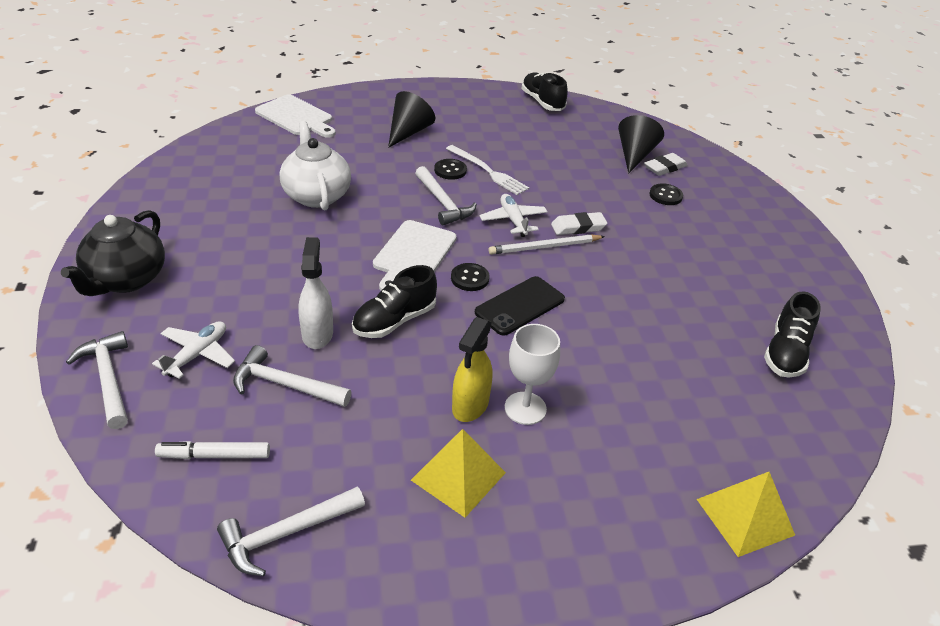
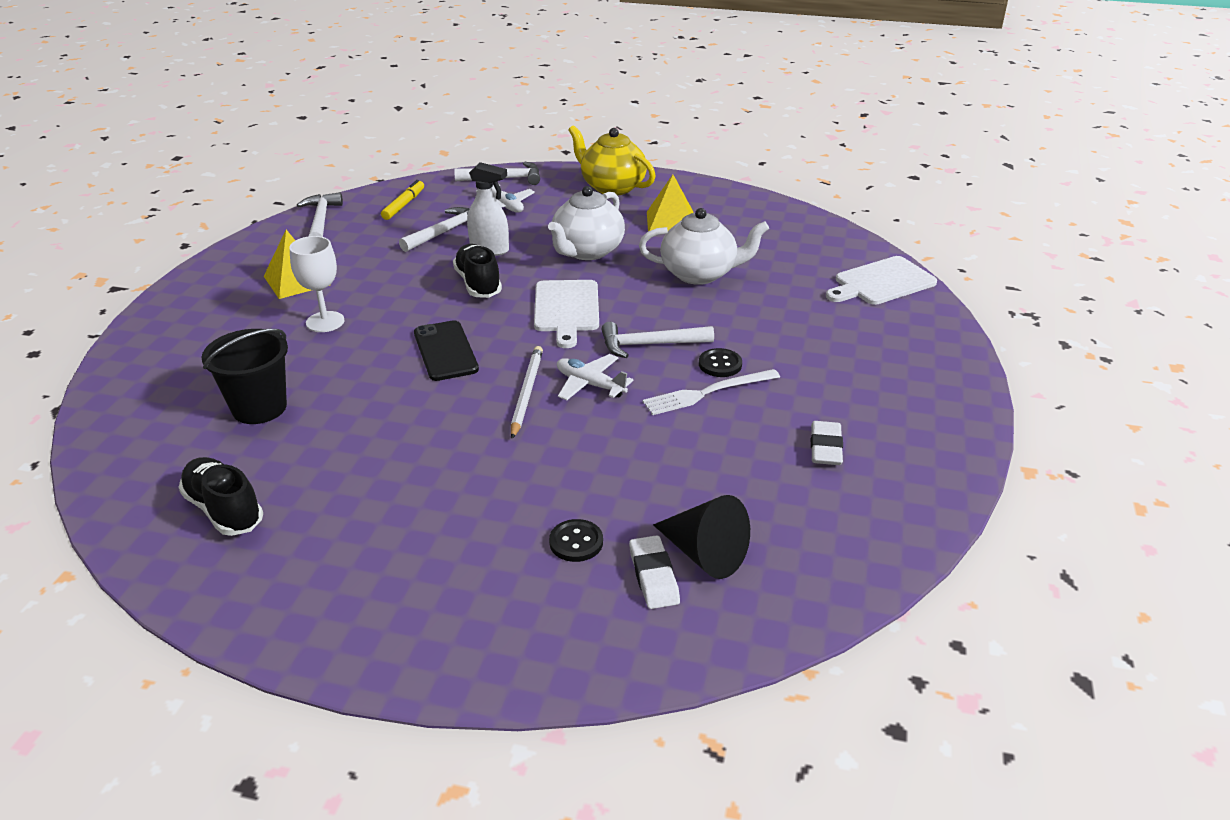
camera: 115 degrees right, 5 degrees down
black teapot [61,210,165,296] -> yellow teapot [568,125,656,196]
white marker [155,441,270,459] -> yellow marker [381,180,424,220]
white cutting board [373,220,457,291] -> white cutting board turned 135 degrees counterclockwise [534,280,599,348]
black cone [388,91,435,148] -> none
black button [451,263,490,291] -> none
yellow spray bottle [452,317,492,422] -> none
white plane [479,194,548,237] -> white plane turned 150 degrees counterclockwise [557,354,634,400]
black shoe [522,72,568,111] -> none
white eraser [551,212,608,235] -> white eraser moved to [811,421,843,465]
yellow pyramid [697,472,795,557] -> yellow pyramid moved to [647,175,694,231]
none -> black bucket [202,329,288,424]
none -> white teapot [548,186,625,260]

